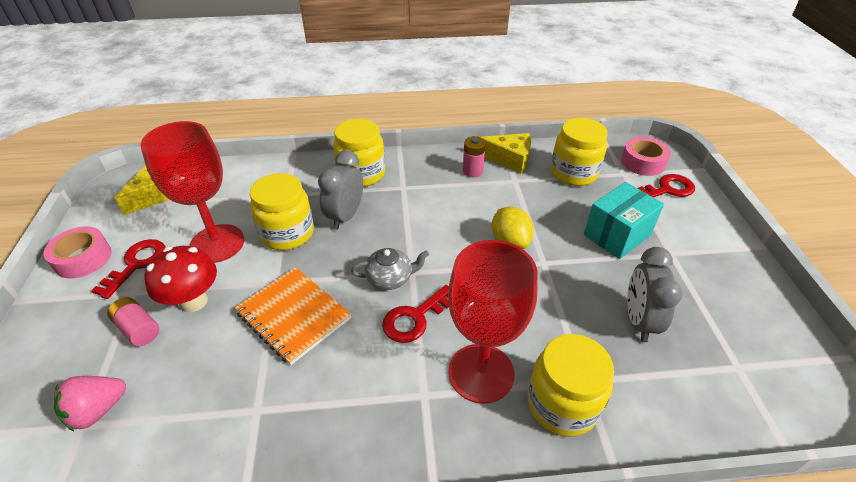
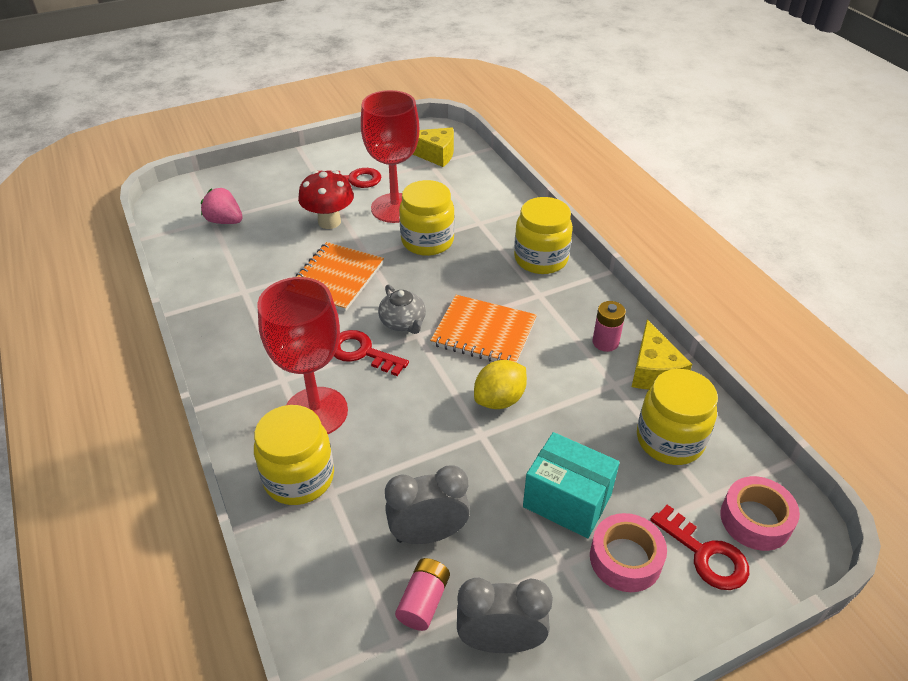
camera: 70 degrees right, 0 degrees up
pink tape [44,226,111,279] -> pink tape moved to [590,513,667,592]
pink battery [107,297,159,346] -> pink battery moved to [395,558,450,631]
grey clock [318,150,363,230] -> grey clock moved to [457,577,553,653]
none -> orange notebook [430,295,537,363]

